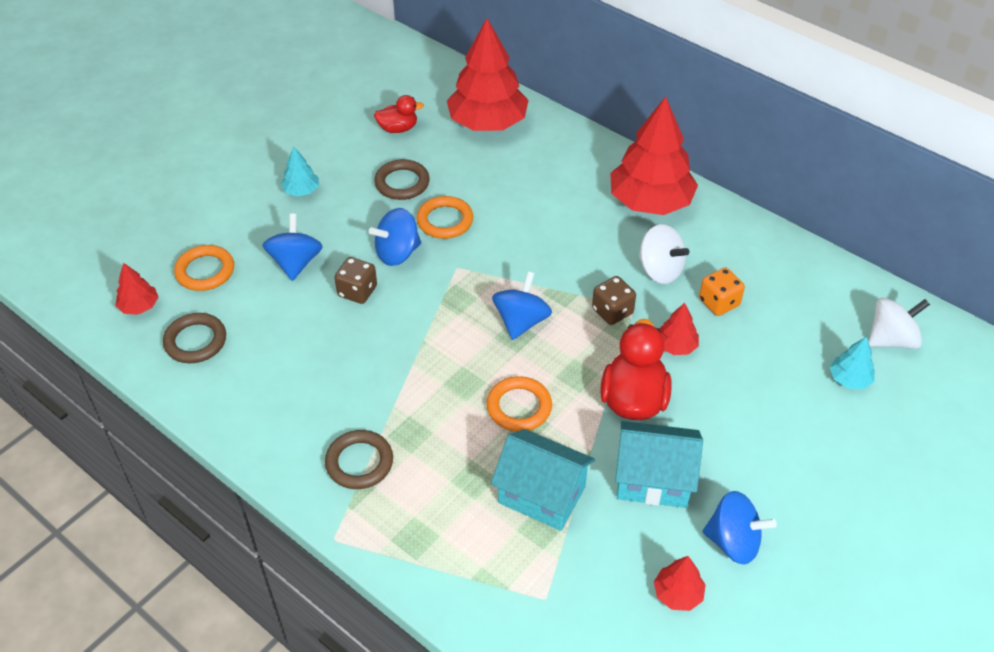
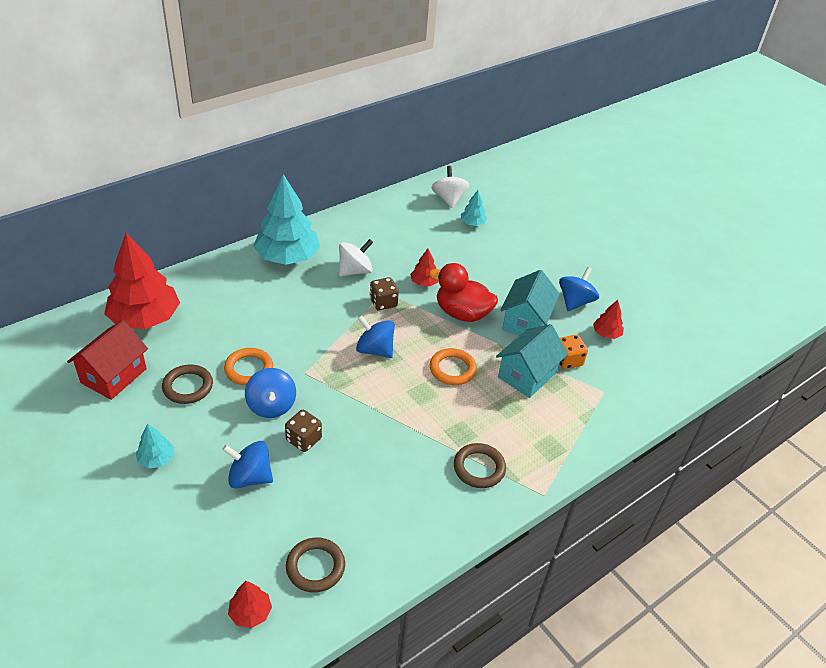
camera: 80 degrees left, 5 degrees down
orange ring [174,245,234,291] -> none
red duck [374,95,424,133] -> red house [67,320,148,400]
red tree [610,96,698,215] -> turquoise tree [253,174,320,265]
orange dice [699,267,745,316] -> orange dice moved to [559,335,588,369]

